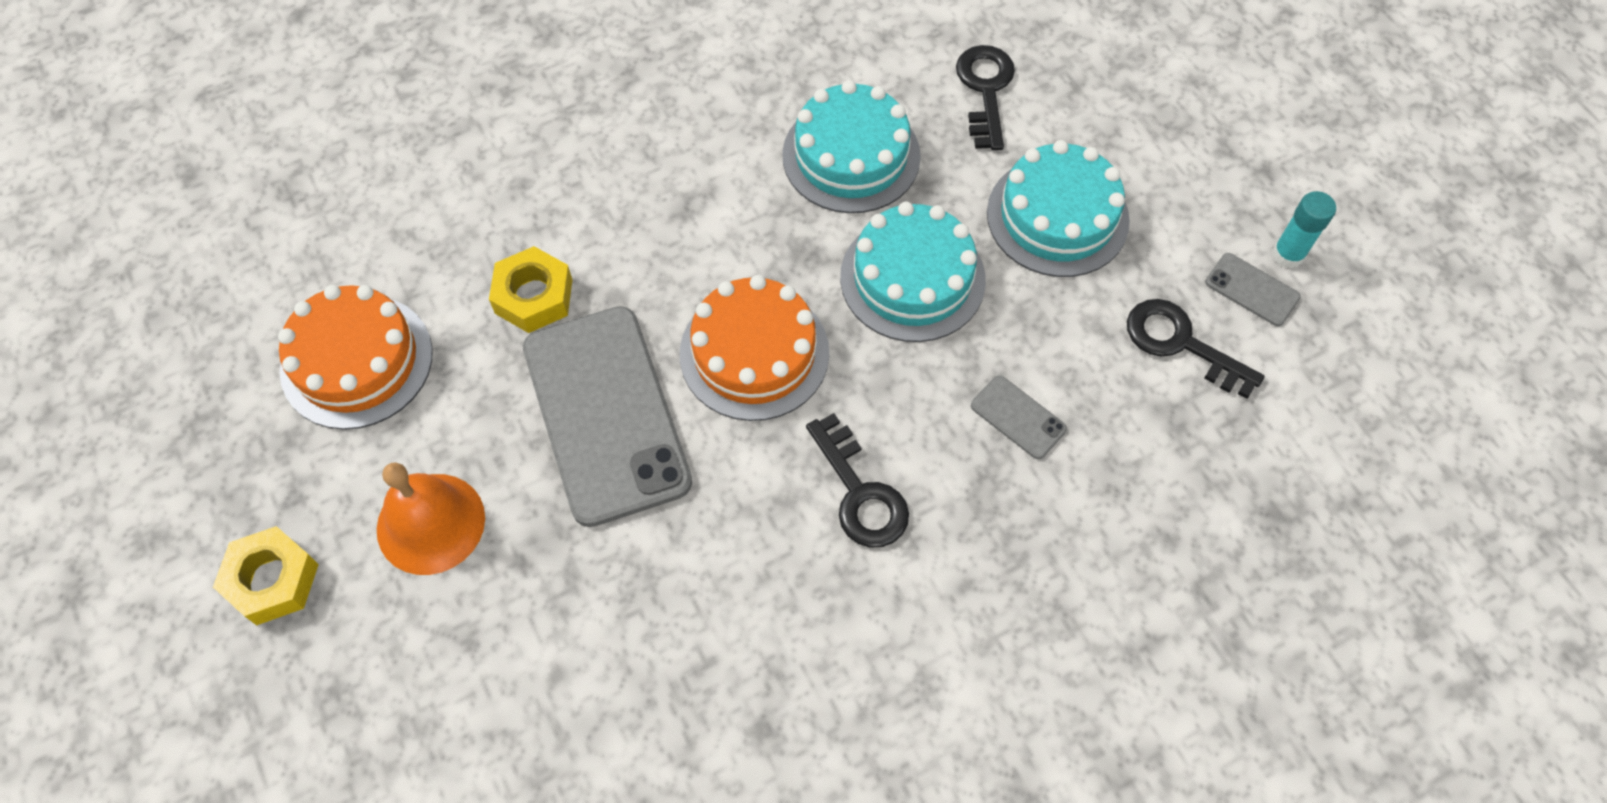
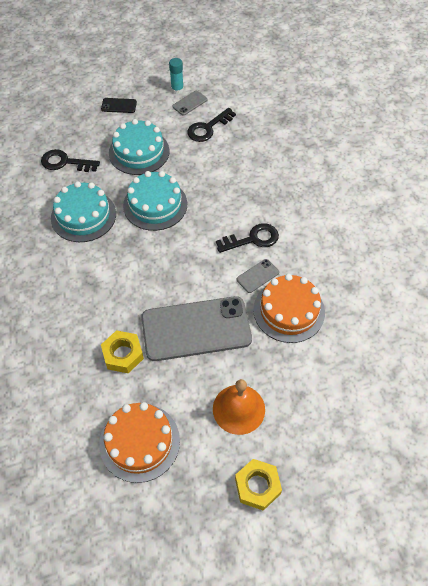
camera: 80 degrees left, 5 degrees down
orange cake [680,275,829,421] -> orange cake moved to [253,274,325,343]
grey phone [971,376,1067,459] -> grey phone moved to [237,259,279,293]
none -> black phone [101,98,137,113]

